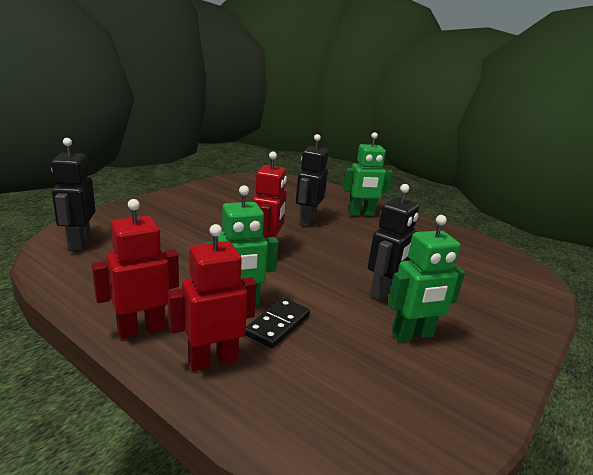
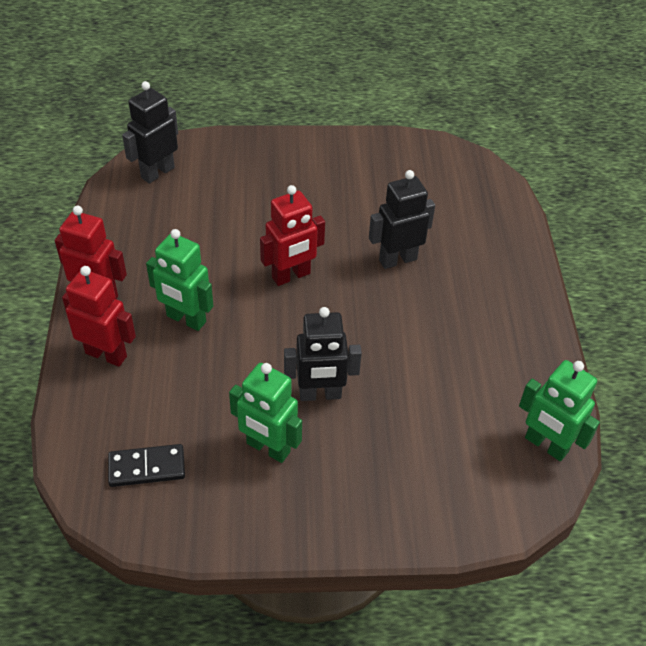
camera: 50 degrees right, 25 degrees up
black domino [245,298,310,348] -> black domino moved to [108,444,185,487]
green robot [343,132,393,216] -> green robot moved to [519,360,600,461]

